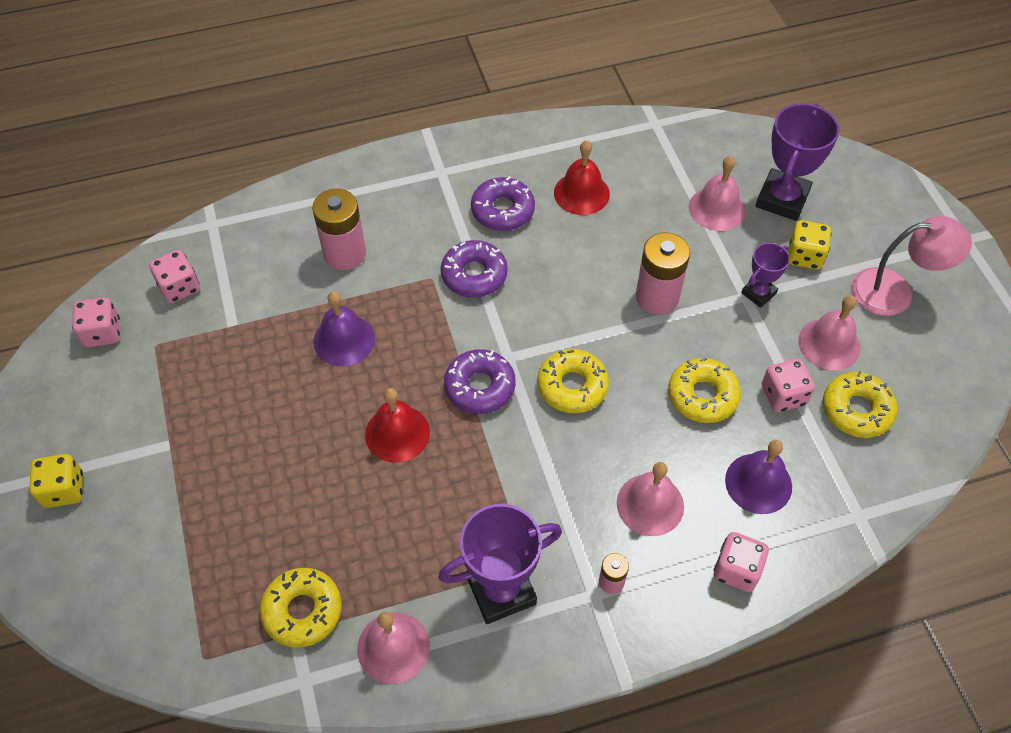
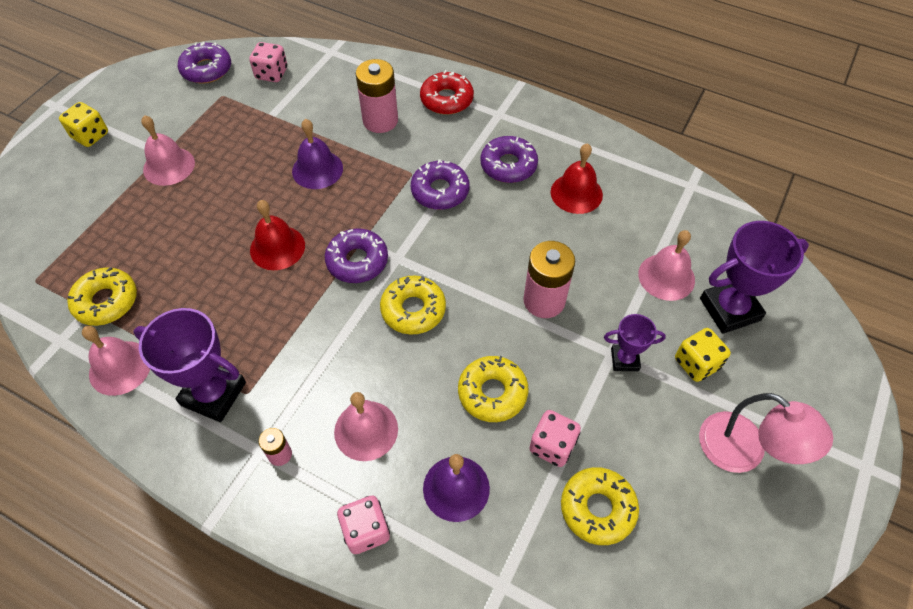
camera: 45 degrees right, 0 degrees up
pink dice [72,297,120,348] -> purple donut [178,42,231,84]
pink bell [798,295,861,370] -> pink bell moved to [141,115,195,186]
none -> red donut [420,70,474,115]

